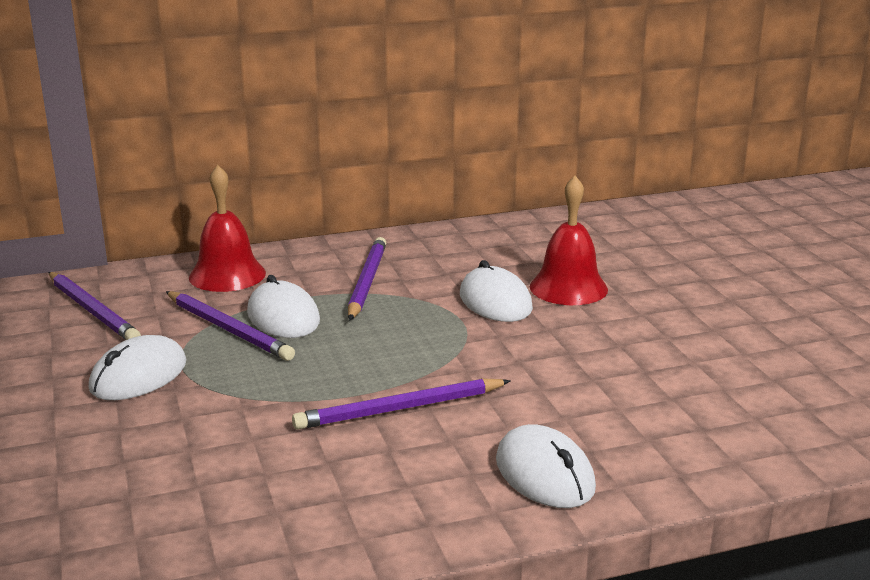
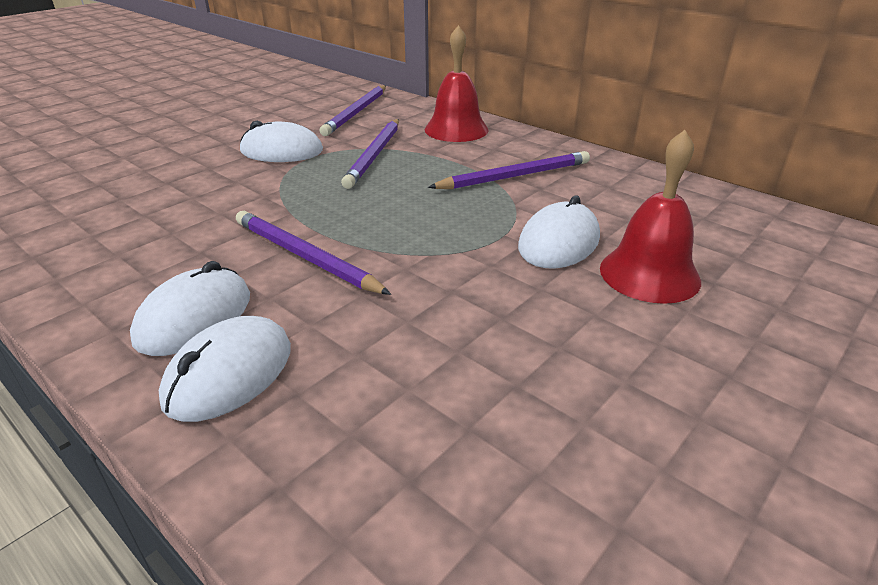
camera: 60 degrees right, 10 degrees up
white mouse [247,275,320,338] -> white mouse moved to [130,261,250,356]

